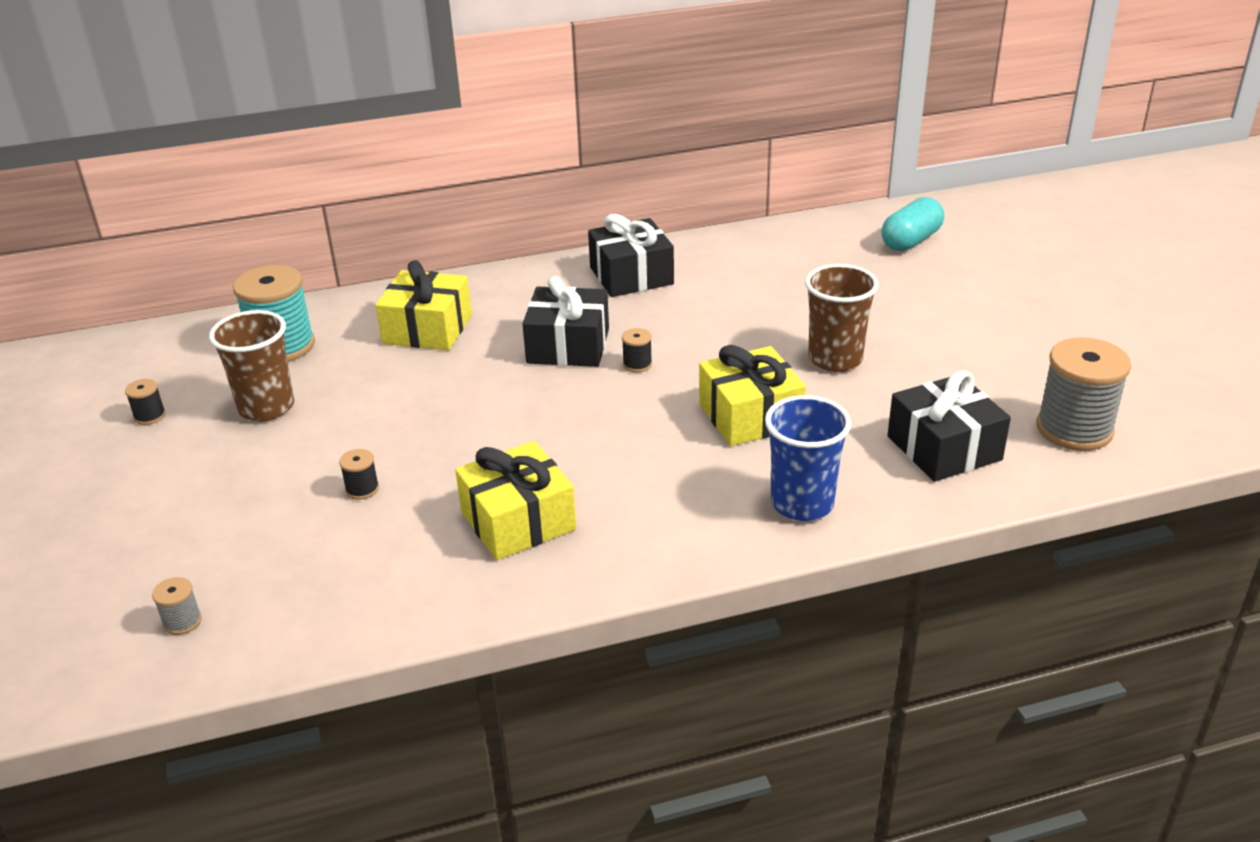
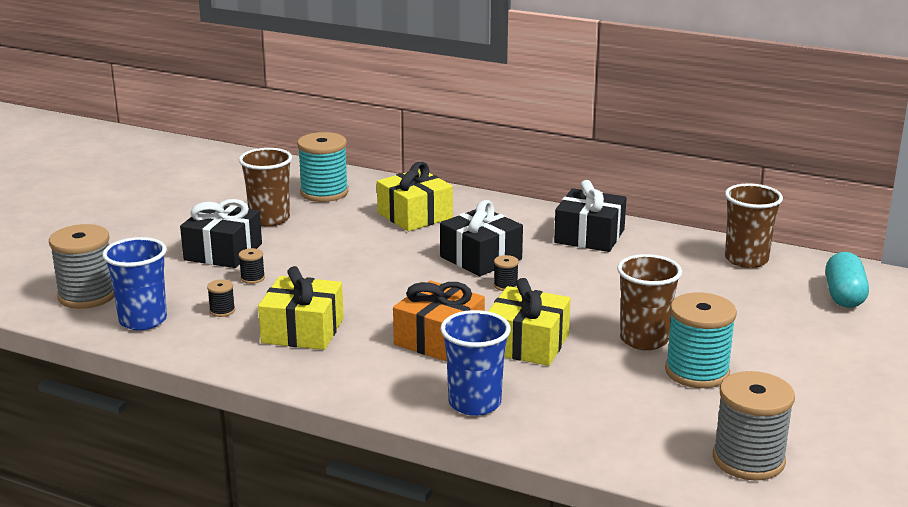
camera: 40 degrees right, 10 degrees down
black spool [125,379,166,425] -> black spool moved to [207,279,235,317]
grey spool [152,577,202,635] -> grey spool [49,224,114,309], size x2.30
turquoise capsule [881,197,944,251] -> turquoise capsule turned 75 degrees counterclockwise [825,252,869,308]
black gift [888,370,1011,482] -> black gift moved to [180,199,262,268]
none -> blue cup [102,237,167,330]
none -> orange gift [393,280,485,362]
none -> turquoise spool [665,292,737,388]
none -> brown cup [725,183,783,268]

